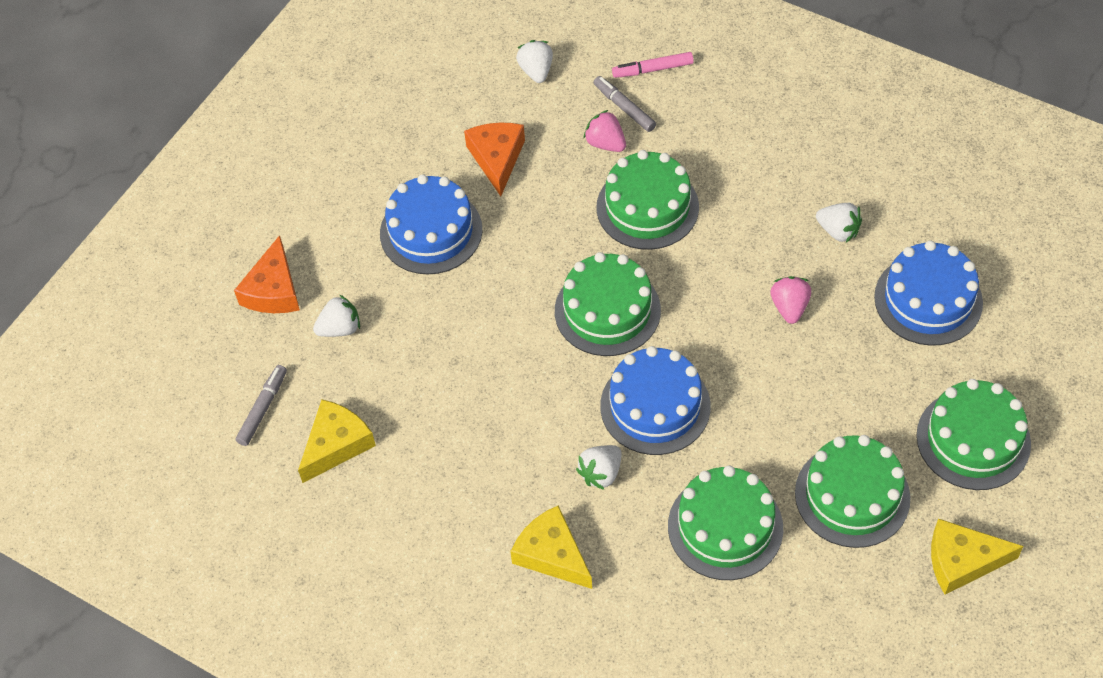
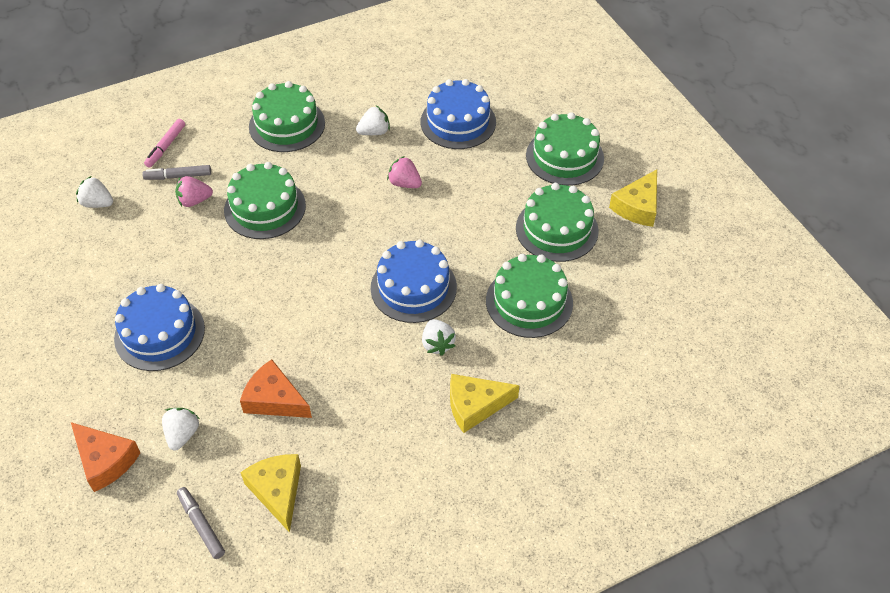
camera: 60 degrees left, 5 degrees down
orange cheese [464,123,525,196] -> orange cheese moved to [240,359,312,418]
green cake [555,252,661,356] -> green cake moved to [249,81,325,152]

